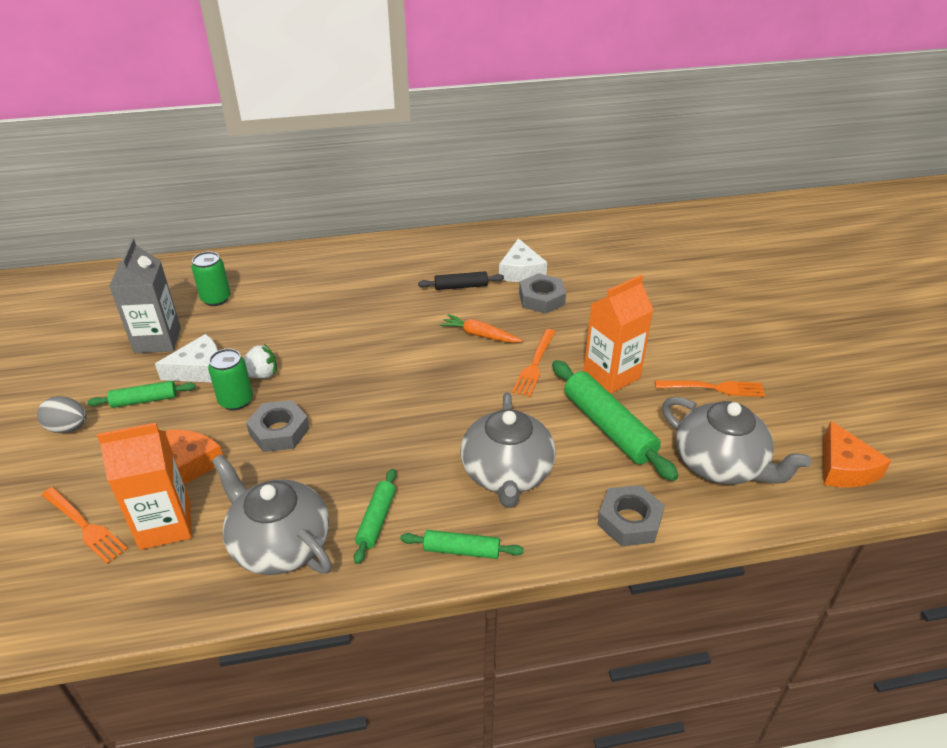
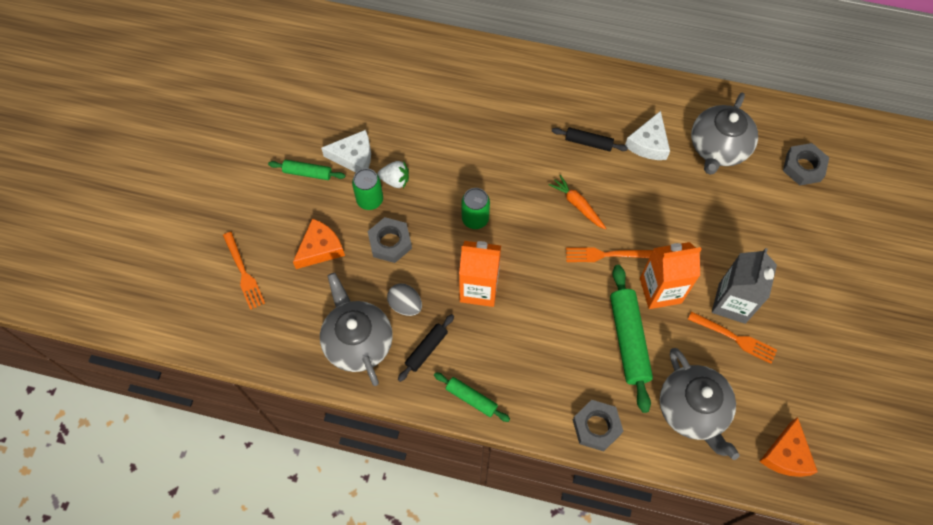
camera: 25 degrees right, 25 degrees up
grey egg [37,396,87,433] -> grey egg moved to [387,284,422,316]
orange carton [97,423,192,550] -> orange carton moved to [459,241,501,307]
grey carton [109,238,181,353] -> grey carton moved to [712,248,777,324]
green can [191,251,231,306] -> green can moved to [461,188,490,229]
green rolling pin [354,469,396,564] -> black rolling pin [398,314,454,382]
grey teapot [460,392,556,508] -> grey teapot moved to [691,93,758,175]
orange fork [512,329,555,397] -> orange fork turned 45 degrees clockwise [566,247,653,262]
grey nut [519,273,566,314] -> grey nut moved to [783,143,829,185]

